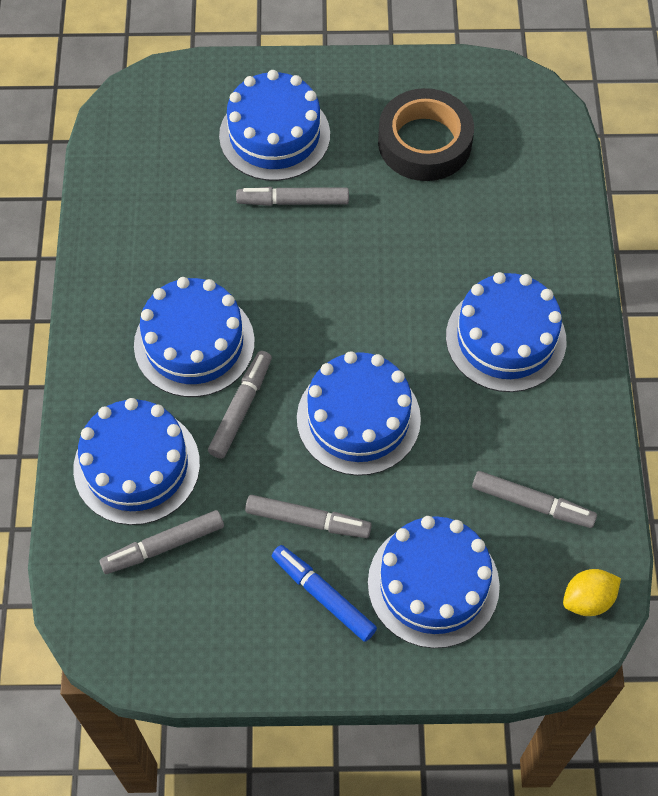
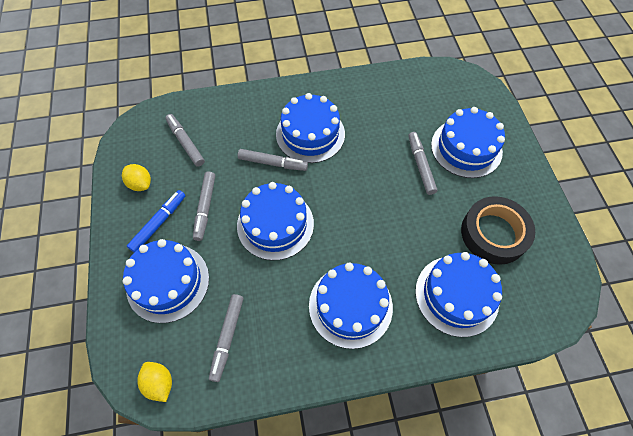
camera: 80 degrees right, 0 degrees up
blue cake [73,398,200,525] -> blue cake moved to [415,252,502,337]
none -> yellow lemon [122,164,151,191]

